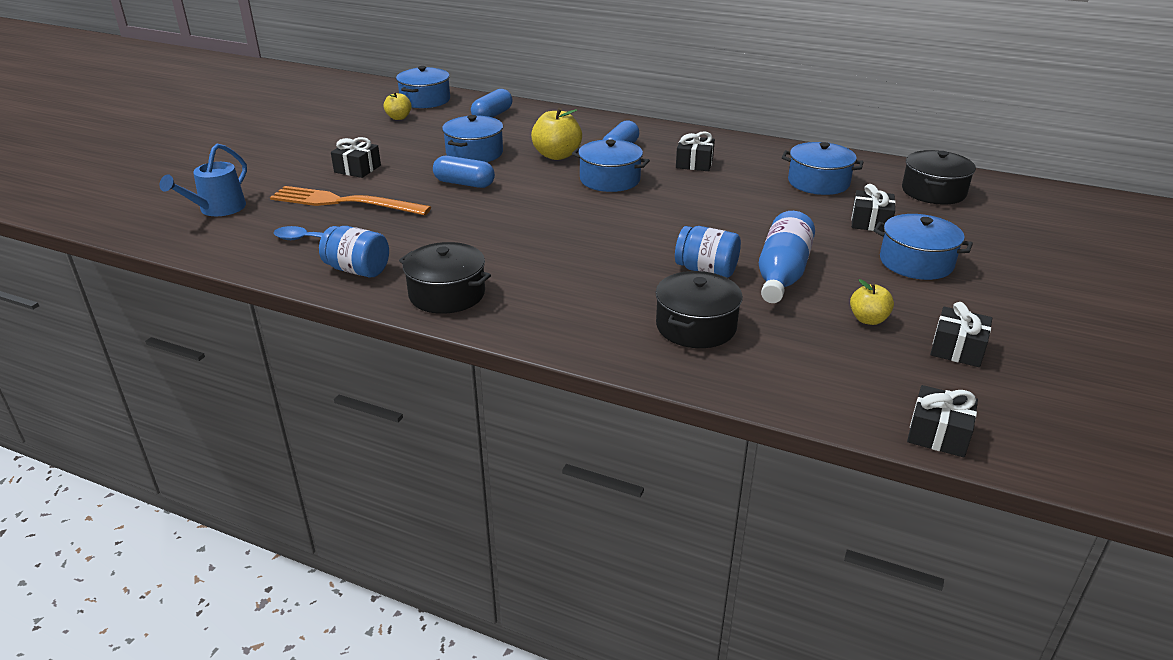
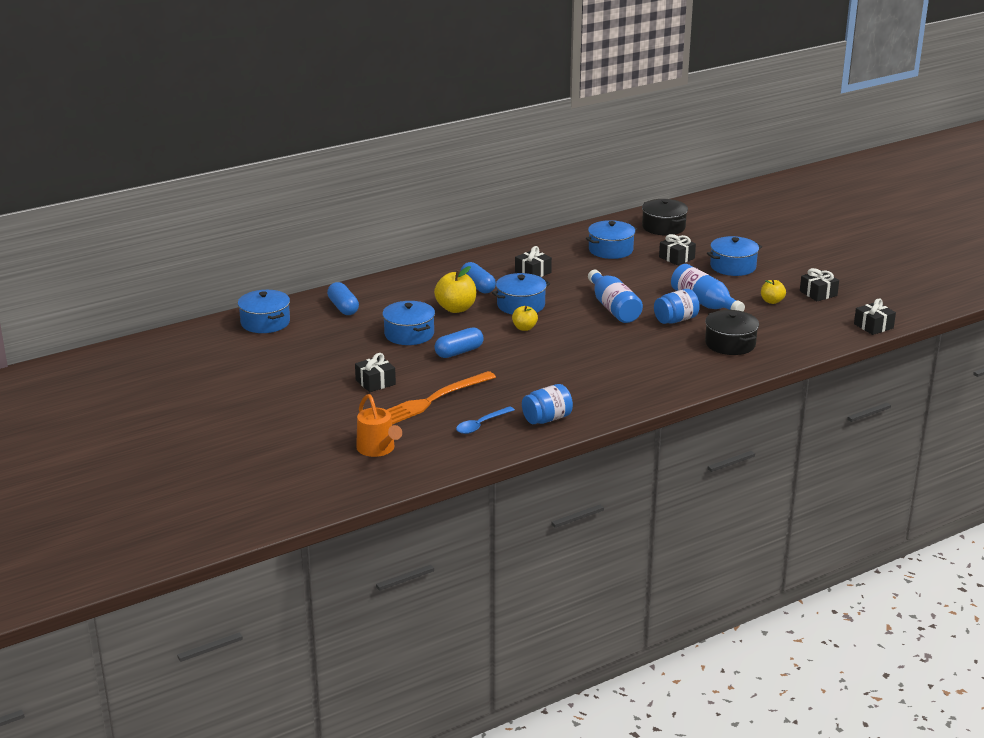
camera: 55 degrees left, 5 degrees down
blue watering can [160,144,247,216] -> orange watering can [356,394,402,457]
yellow apple [384,92,411,120] -> yellow apple moved to [512,306,538,331]
black pot [399,242,491,314] -> none
none -> blue bottle [588,269,643,323]

